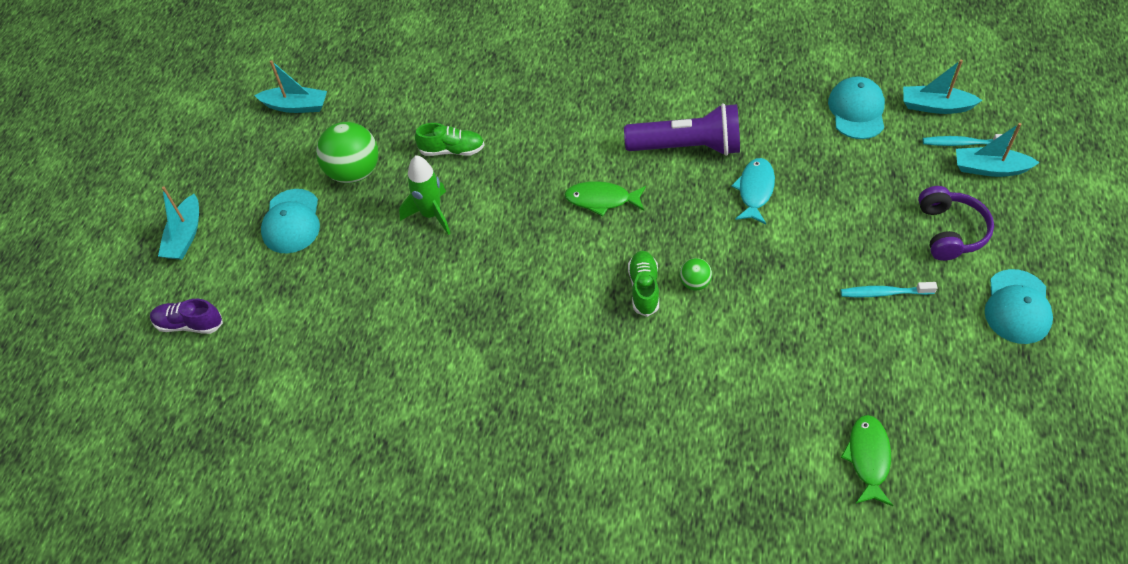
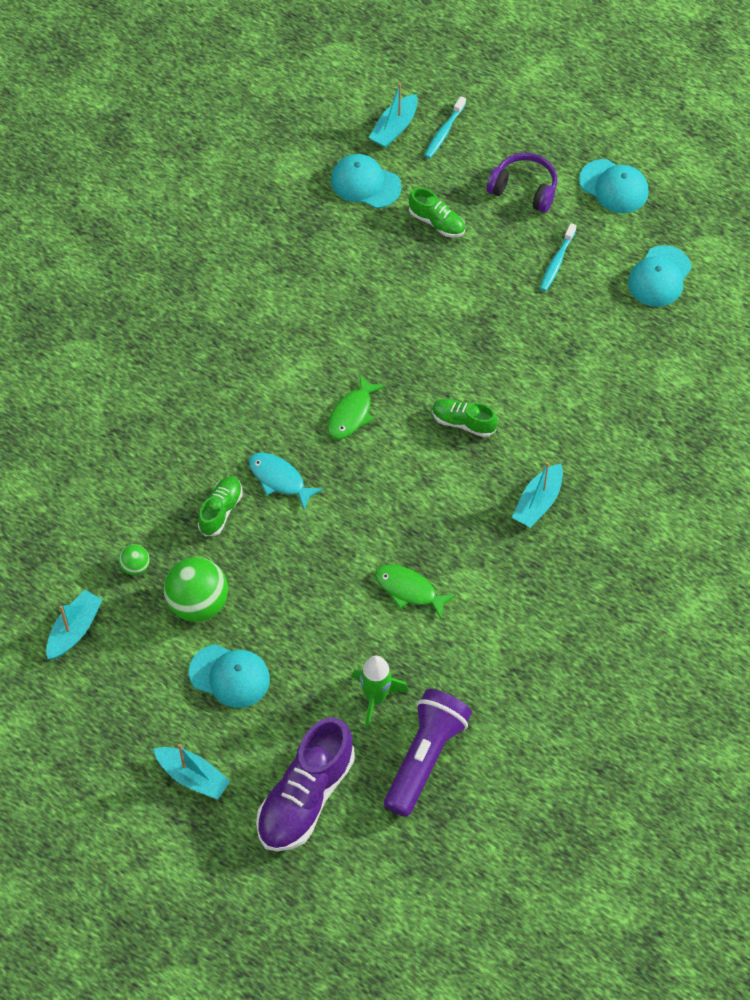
camera: 70 degrees left, 5 degrees up
purple shoe [150,299,223,334] -> purple shoe [256,717,355,851], size x1.88
green rocket [399,155,451,235] -> green rocket moved to [352,655,409,728]
purple flashlight [624,103,740,156] -> purple flashlight moved to [384,689,472,817]
green ball [680,258,712,290] -> green ball moved to [118,544,150,575]
turquoise fish [731,158,775,224] -> turquoise fish moved to [249,452,323,510]
green fish [841,415,893,506] -> green fish moved to [375,565,456,619]
turquoise boat [956,123,1040,177] -> turquoise boat moved to [512,462,563,528]
none -> green shoe [409,188,465,238]
none -> turquoise cap [628,245,692,307]

